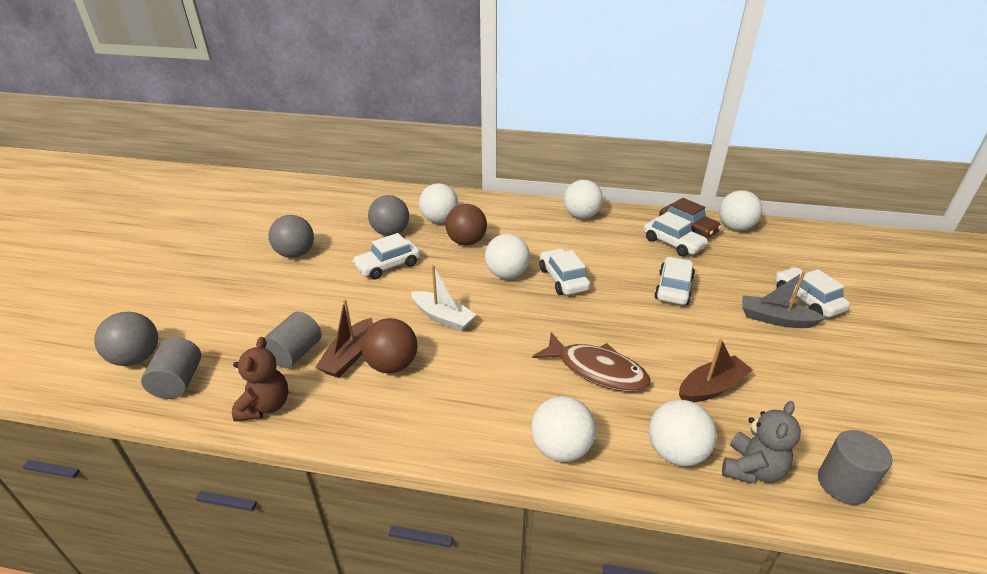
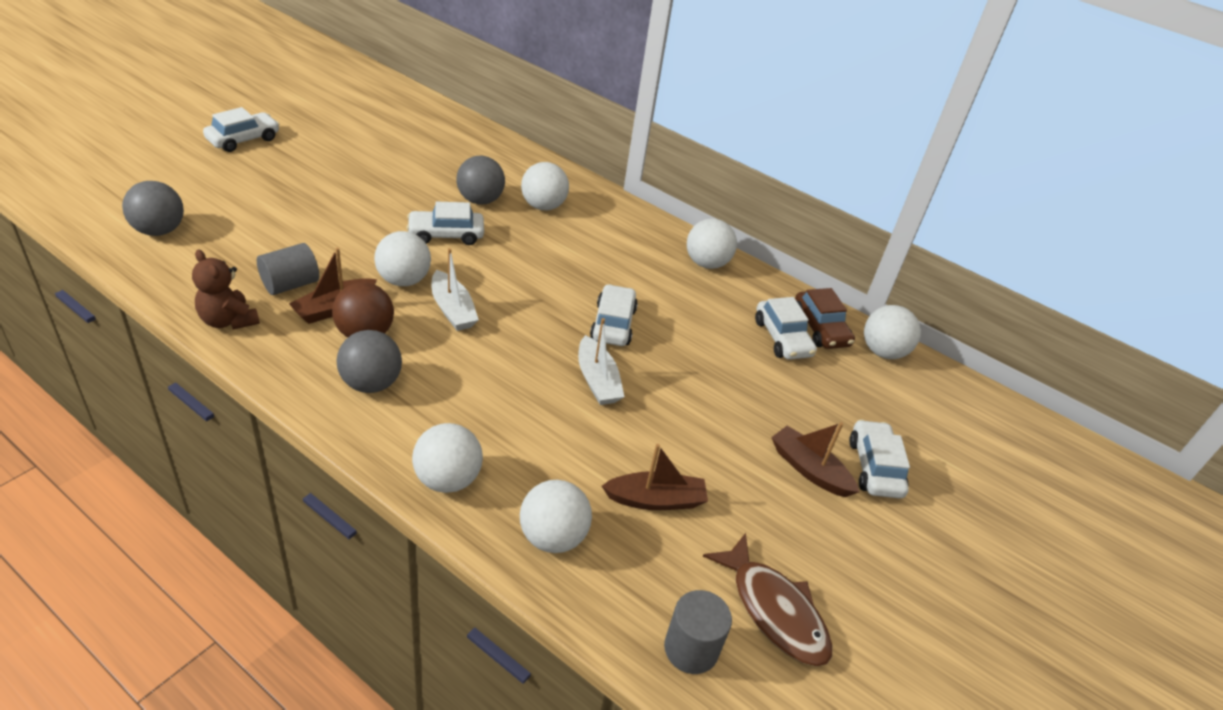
camera: 20 degrees right, 5 degrees up
grey cylinder [141,337,202,399] -> none
brown teddy bear [232,337,288,421] -> brown teddy bear turned 105 degrees clockwise [192,249,260,330]
grey ball [269,215,314,258] -> grey ball moved to [336,330,402,393]
brown ball [445,204,487,246] -> none
white ball [485,234,530,279] -> white ball moved to [374,231,431,286]
brown fish [532,332,651,392] -> brown fish moved to [703,533,832,666]
white car [654,257,695,305] -> white car moved to [203,107,279,152]
grey teddy bear [722,401,801,484] -> none
grey boat [742,271,826,328] -> brown boat [771,422,859,497]
none -> white boat [578,318,625,405]

